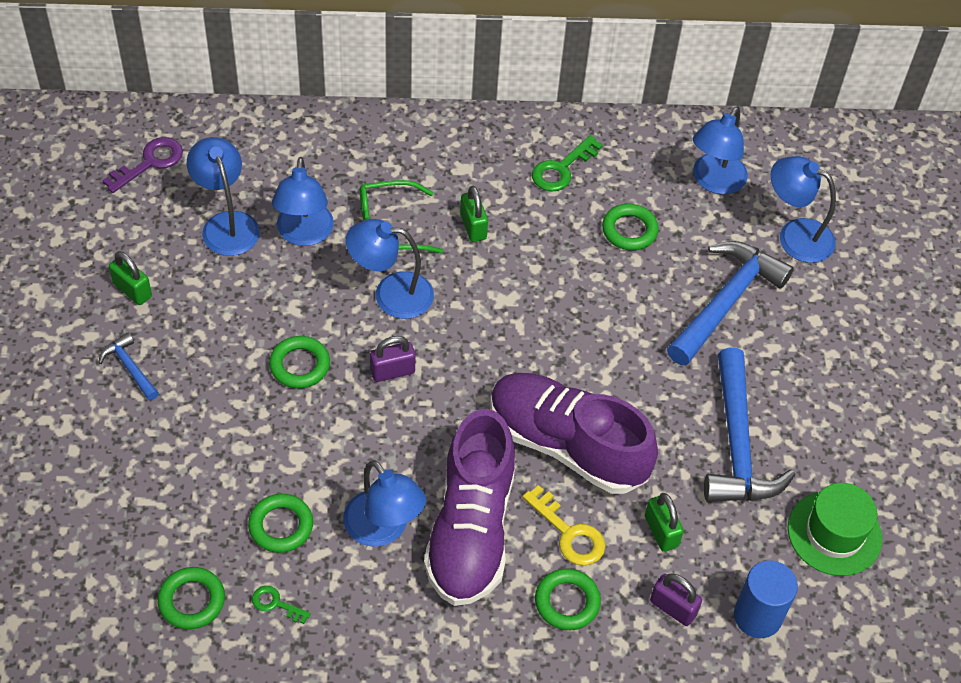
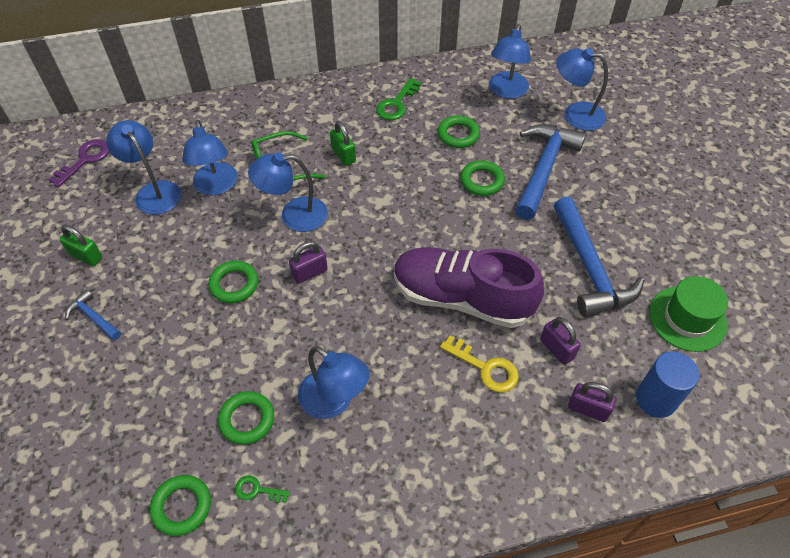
camera: 10 degrees left, 0 degrees up
purple shoe [424,409,515,606] -> none
green ring [535,568,601,630] -> green ring moved to [460,160,505,196]
green padlock [645,493,684,552] -> purple padlock [540,317,581,365]

